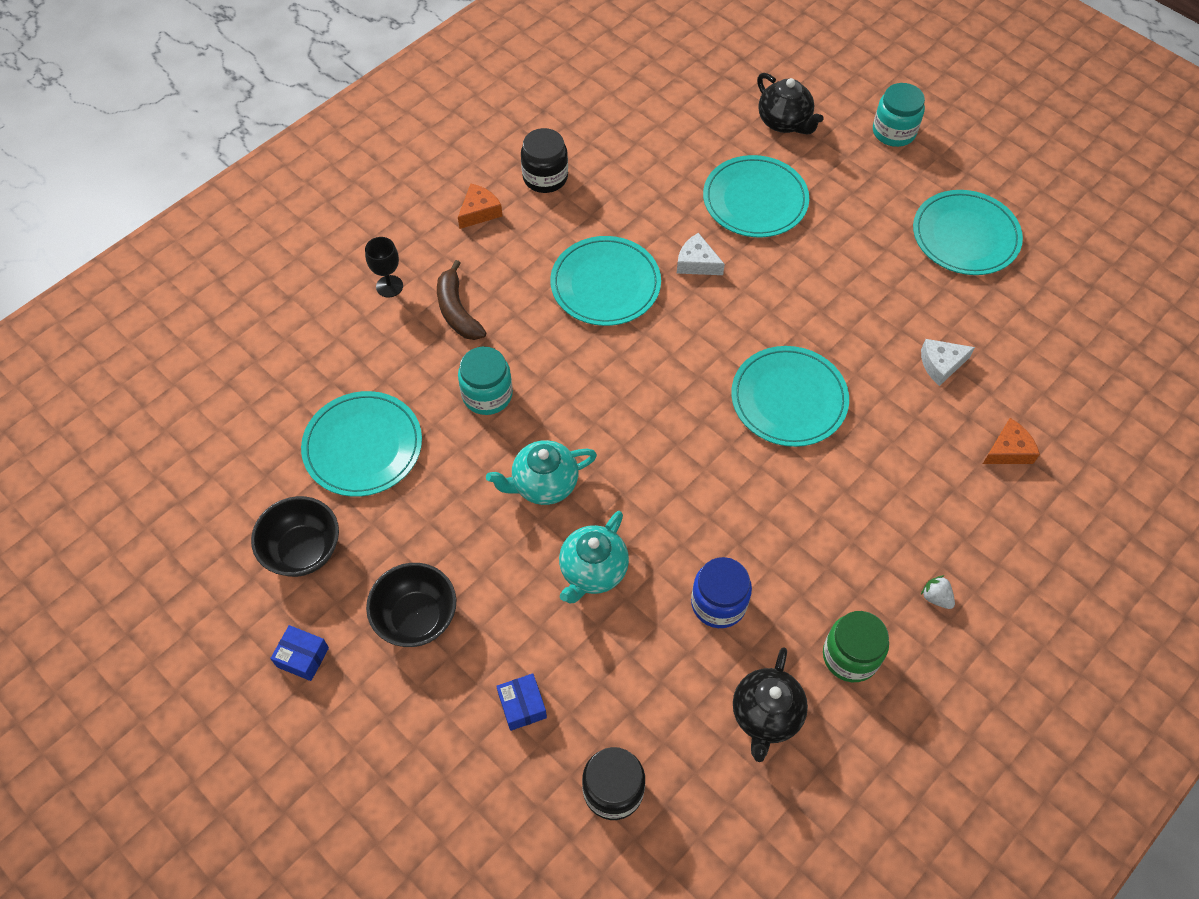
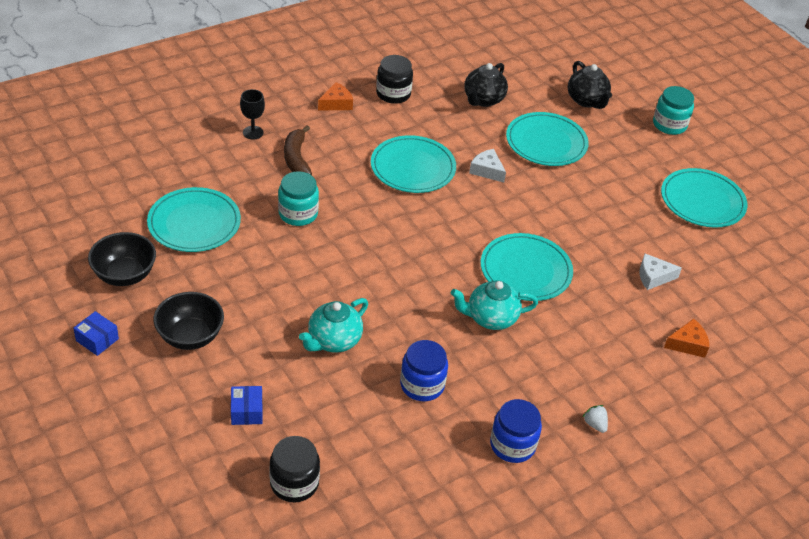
camera: 10 degrees right, 15 degrees down
turquoise teapot [486,440,597,505] -> turquoise teapot moved to [451,280,538,330]
black teapot [733,647,808,762] -> black teapot moved to [464,63,508,107]
green jar [823,611,889,682] -> blue jar [490,399,542,463]

